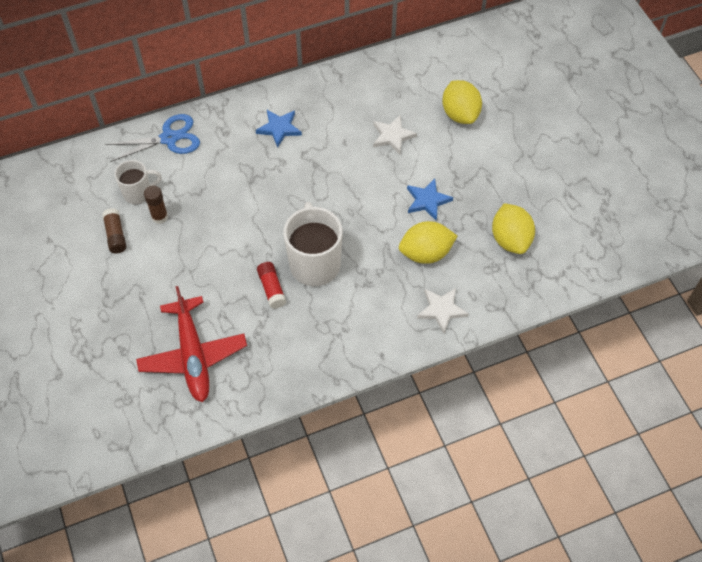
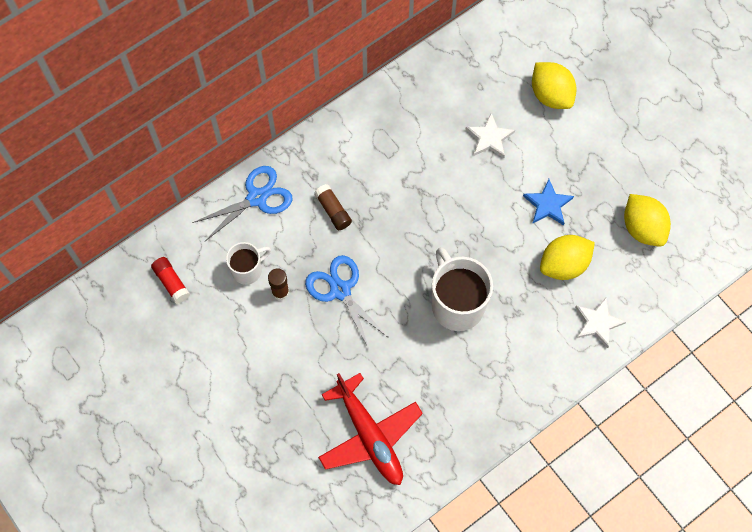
camera: 15 degrees left, 10 degrees up
brown glue stick [102,208,126,253] -> brown glue stick moved to [314,184,352,230]
blue star [256,110,302,148] -> none
red glue stick [257,262,286,309] -> red glue stick moved to [151,257,190,304]
none -> blue scissors [305,255,390,351]

